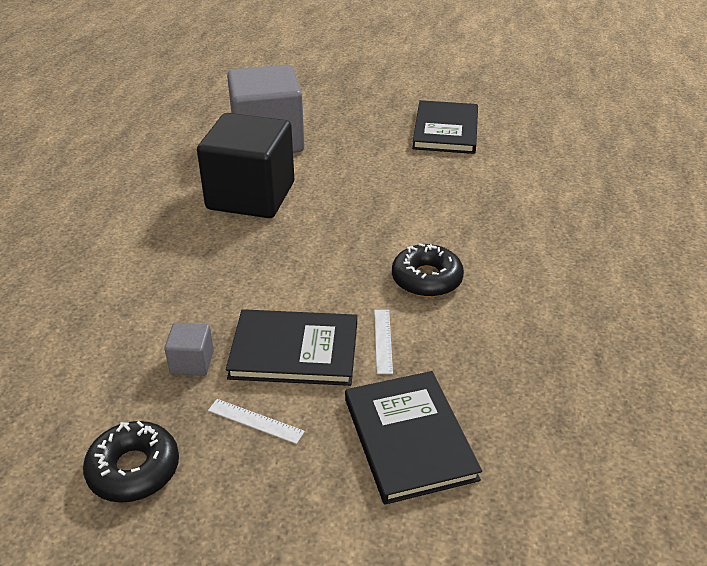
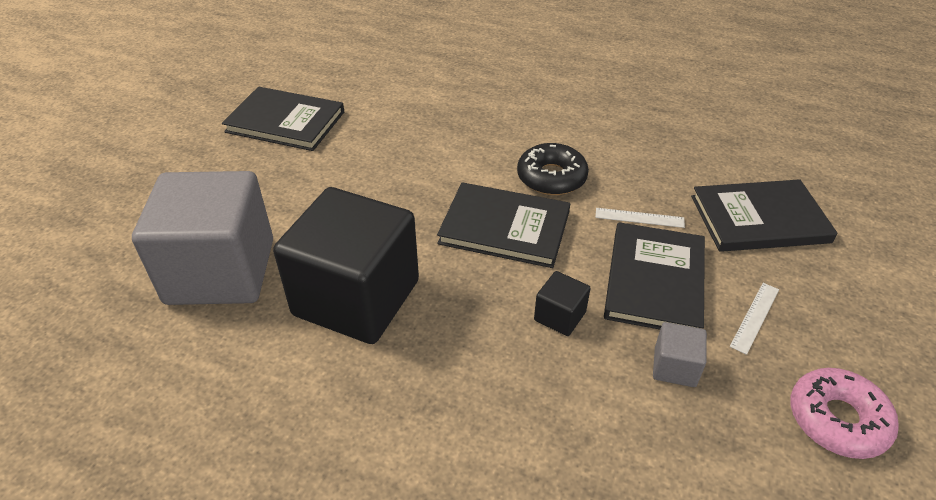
camera: 80 degrees left, 5 degrees up
black donut [83,421,179,503] -> pink donut [790,368,899,459]
none -> black book [437,182,570,268]
none -> black cube [534,271,591,336]

